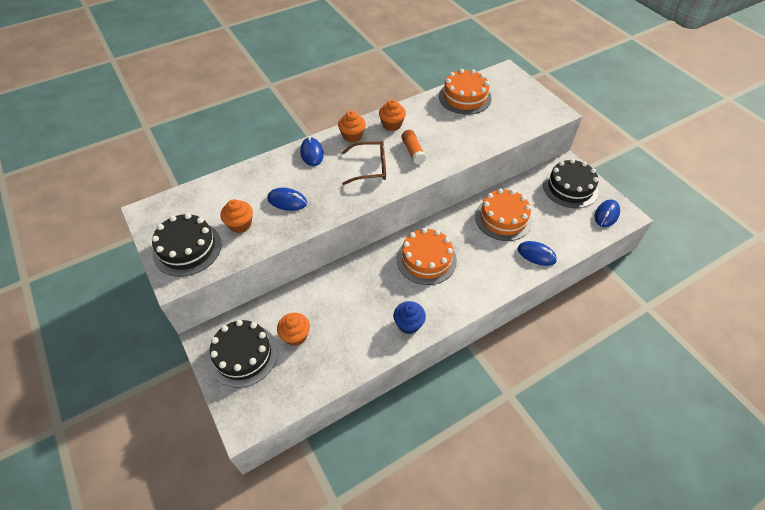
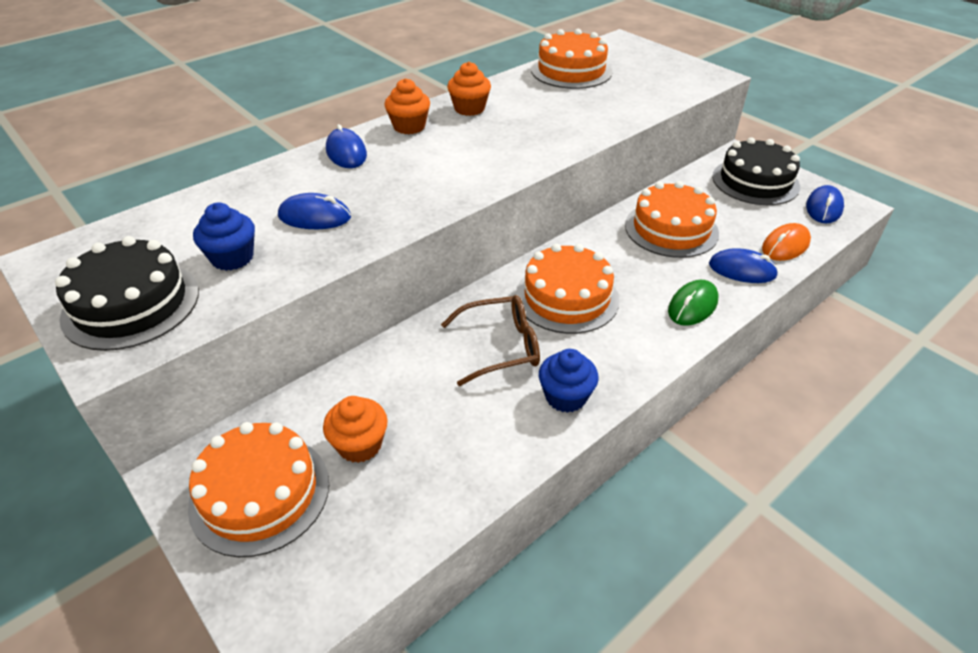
camera: 10 degrees left, 10 degrees down
black cake [209,320,278,388] -> orange cake [188,422,329,557]
orange cupcake [220,199,253,233] -> blue cupcake [193,203,255,271]
brown glasses [342,141,386,185] -> brown glasses moved to [441,295,540,386]
orange glue stick [402,130,426,165] -> none
none -> green mouse [668,280,719,326]
none -> orange mouse [762,223,811,261]

